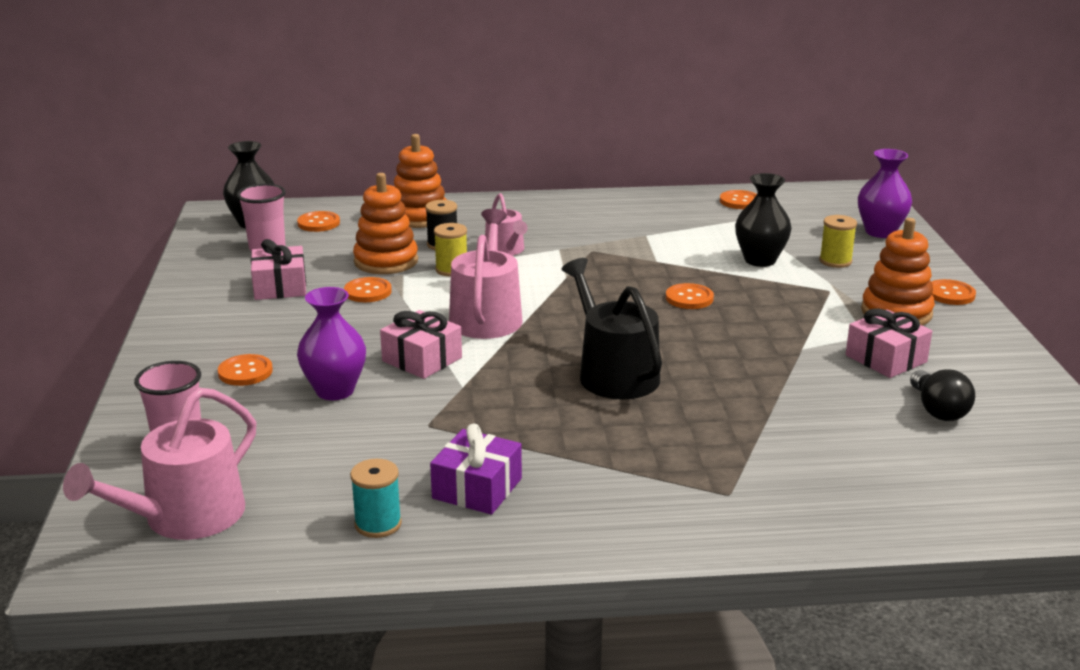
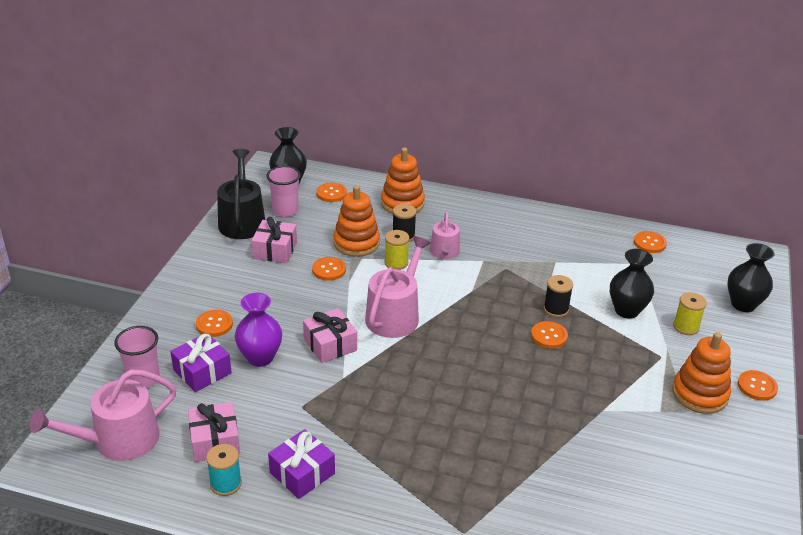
camera: 20 degrees right, 10 degrees up
black watering can [562,258,662,400] -> black watering can moved to [217,149,265,239]
pink gift [846,308,932,378] -> pink gift moved to [188,402,240,462]
purple vase [858,149,912,238] -> black vase [727,243,774,312]
black light bulb [910,369,975,421] -> none
none -> purple gift [170,333,232,392]
none -> black spool [544,275,573,317]

